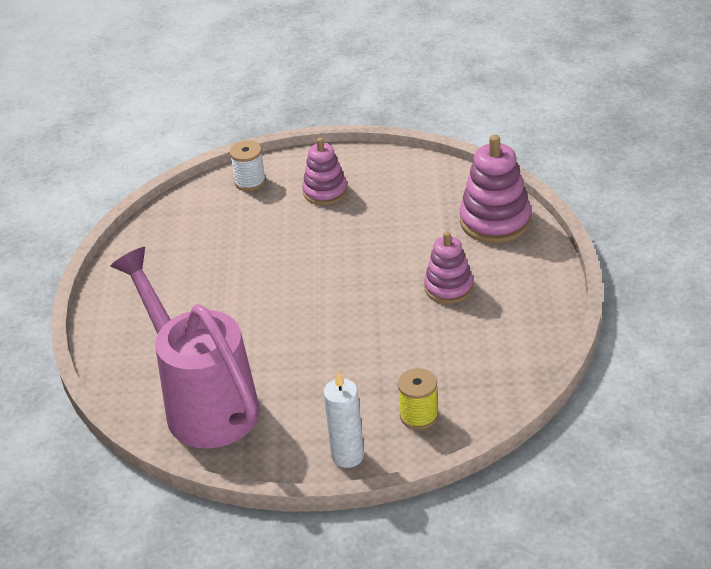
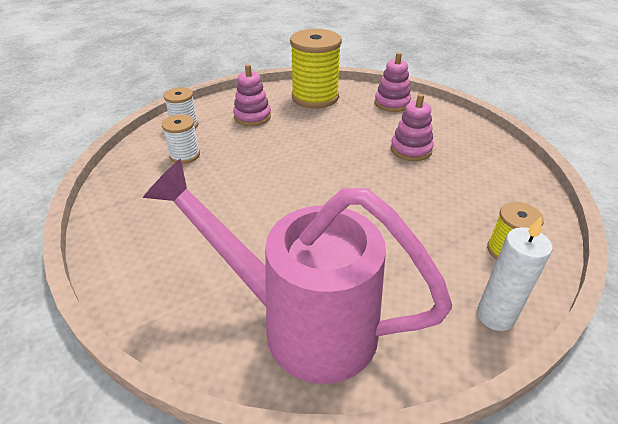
camera: 35 degrees left, 0 degrees up
pink stacking toy [459,135,531,243] -> pink stacking toy [375,52,411,112], size x0.65
none -> white spool [162,114,200,164]
none -> yellow spool [290,29,342,108]

